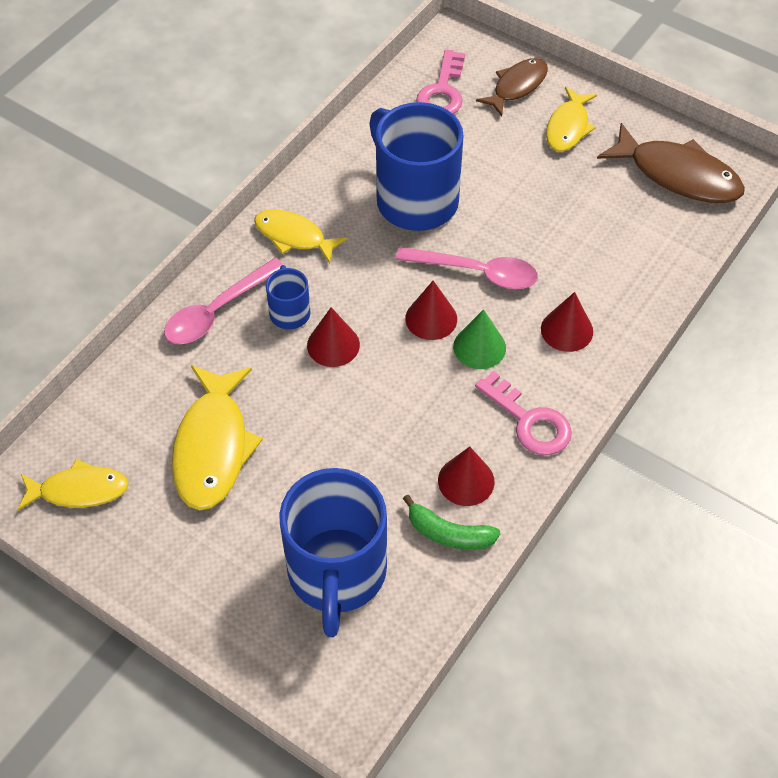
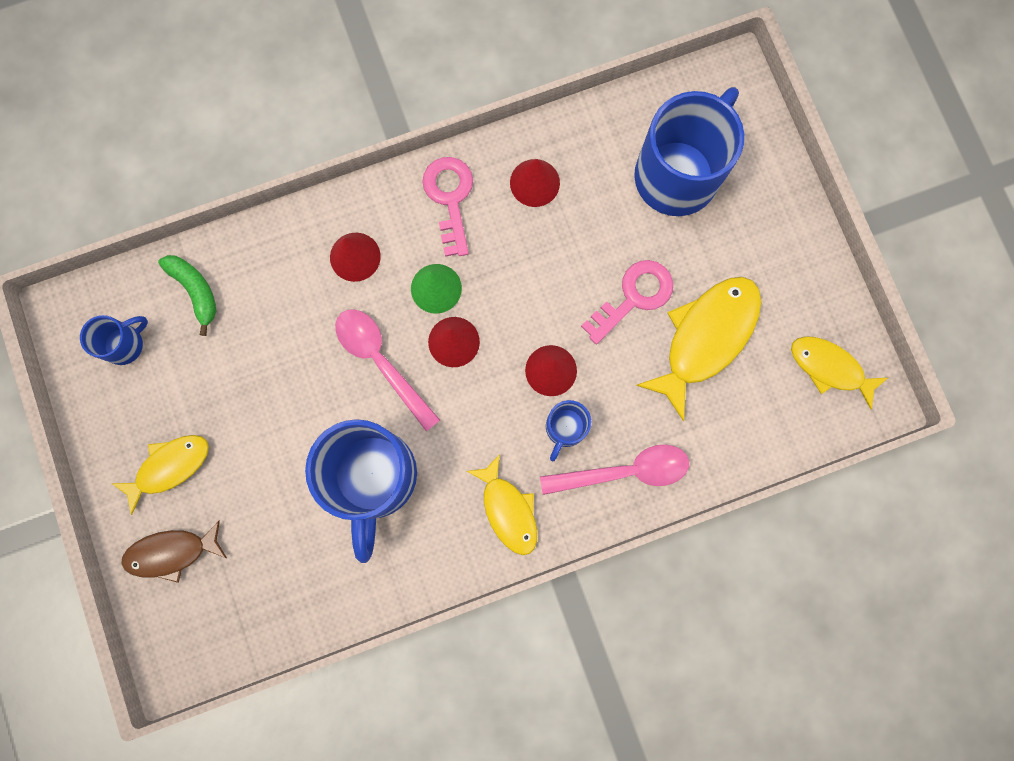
camera: 145 degrees left, 25 degrees up
green banana [403,494,501,550] -> green banana moved to [158,255,216,336]
pink key [416,50,465,114] -> pink key moved to [581,260,673,344]
brown fish [597,123,745,203] -> blue mug [80,315,148,365]

